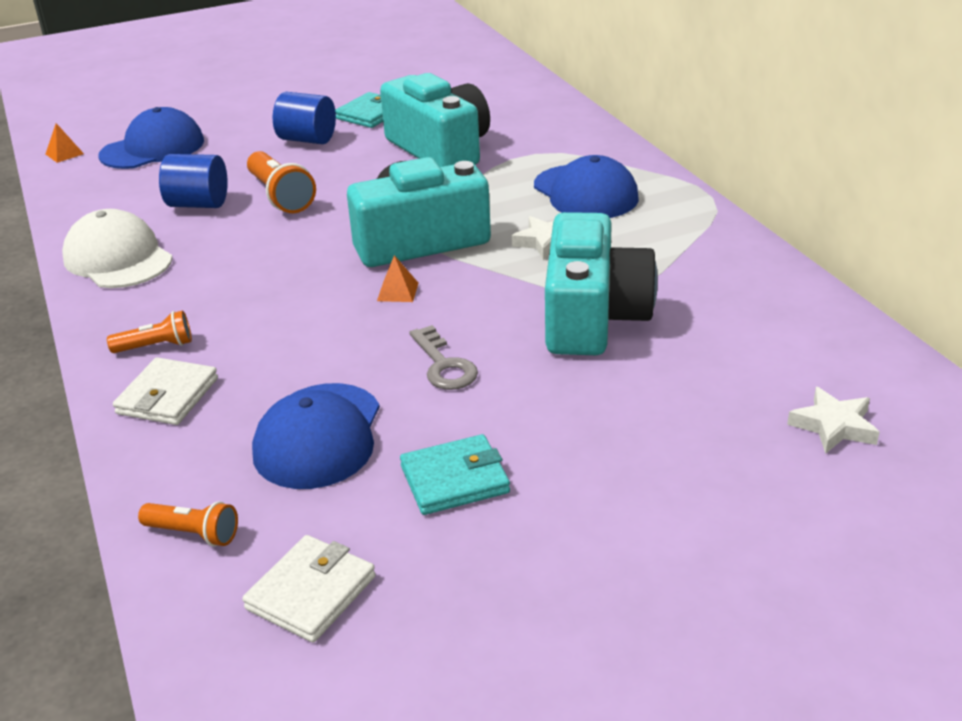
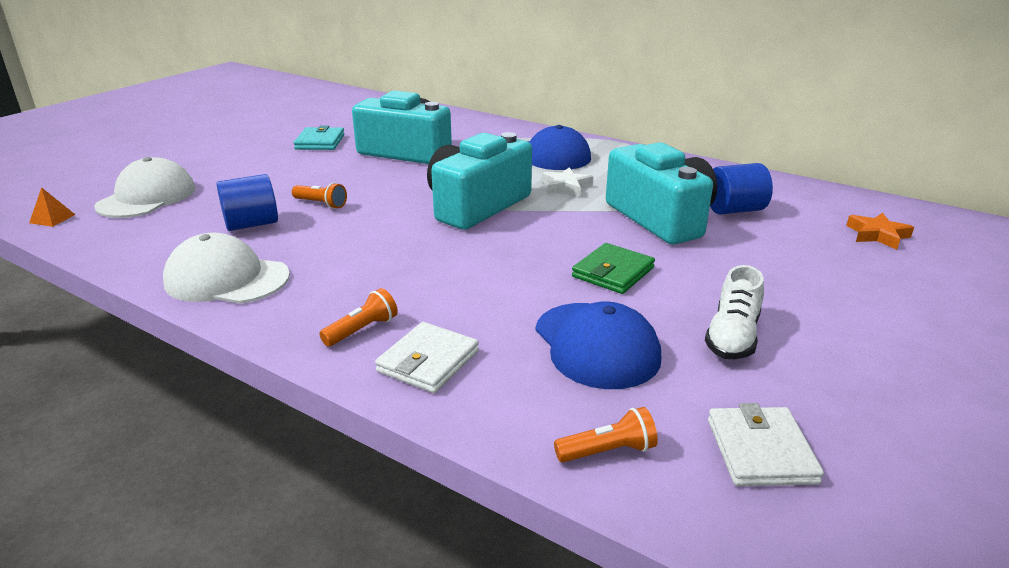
camera: 35 degrees left, 5 degrees down
blue cap [98,107,204,169] -> white cap [94,157,196,218]
white wallet [113,357,218,425] -> white wallet turned 45 degrees clockwise [375,322,479,393]
orange flashlight [247,151,316,213] -> orange flashlight [292,183,347,209], size x0.60
blue cylinder [273,92,336,144] -> blue cylinder moved to [710,163,773,215]
orange pyramid [377,255,418,302] -> none
turquoise wallet [400,434,510,515] -> white shoe [705,265,764,359]
grey key [409,325,478,390] -> green wallet [572,243,655,294]
white star [787,387,880,454] -> orange star [846,213,914,250]

